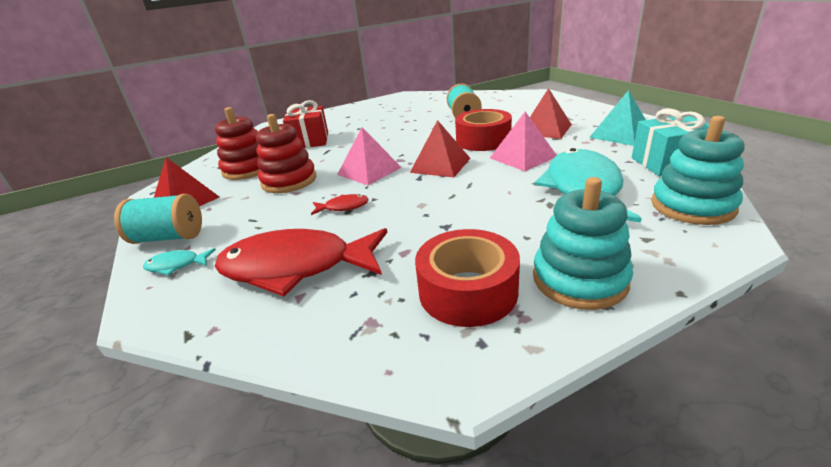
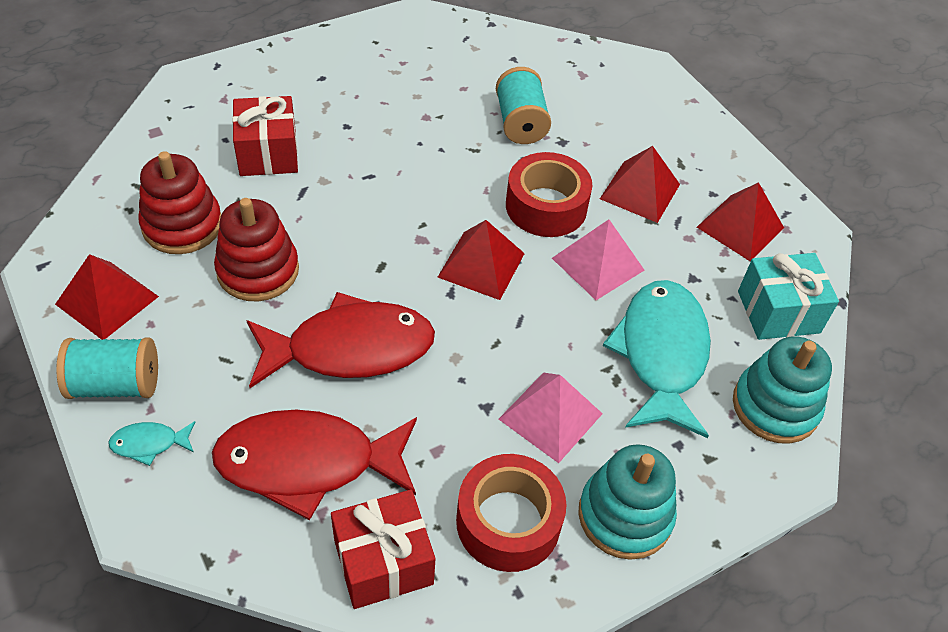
camera: 10 degrees left, 20 degrees up
red fish [311,194,369,215] -> red fish [246,292,435,388], size x2.41
pink pyramid [337,127,402,185] -> pink pyramid moved to [499,373,603,463]
turquoise pyramid [589,90,646,146] -> red pyramid [697,182,784,261]
none -> red gift [331,489,435,609]

